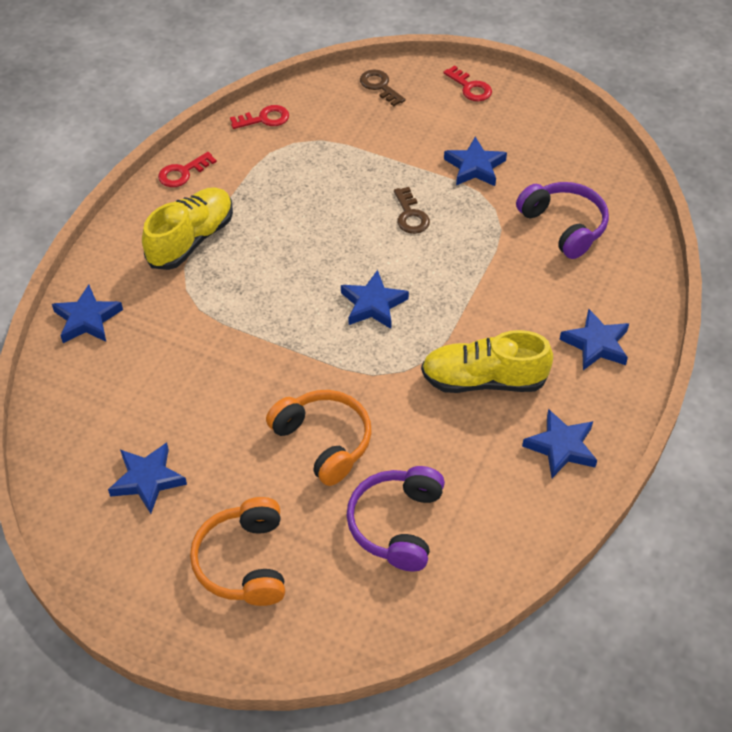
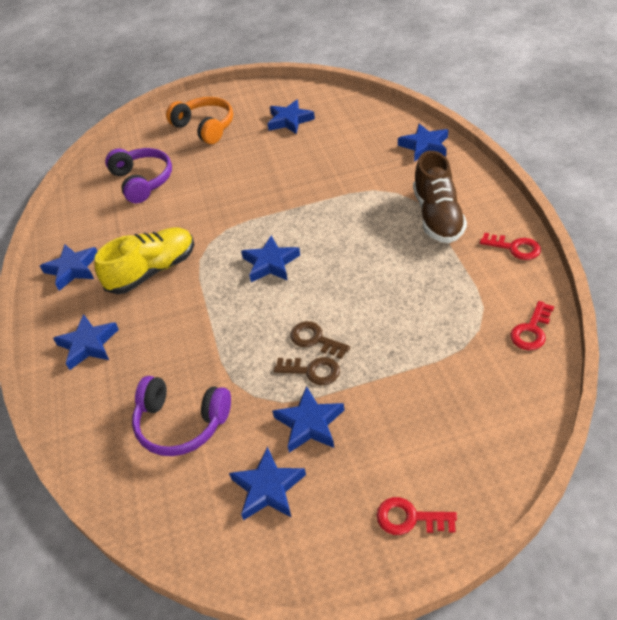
camera: 145 degrees right, 5 degrees down
yellow shoe [142,187,233,270] -> brown shoe [413,151,467,243]
red key [158,152,217,187] -> red key turned 105 degrees clockwise [480,233,541,260]
orange headphones [266,390,372,486] -> none
brown key [360,69,406,106] -> brown key moved to [274,357,340,385]
none -> blue star [229,447,306,520]

